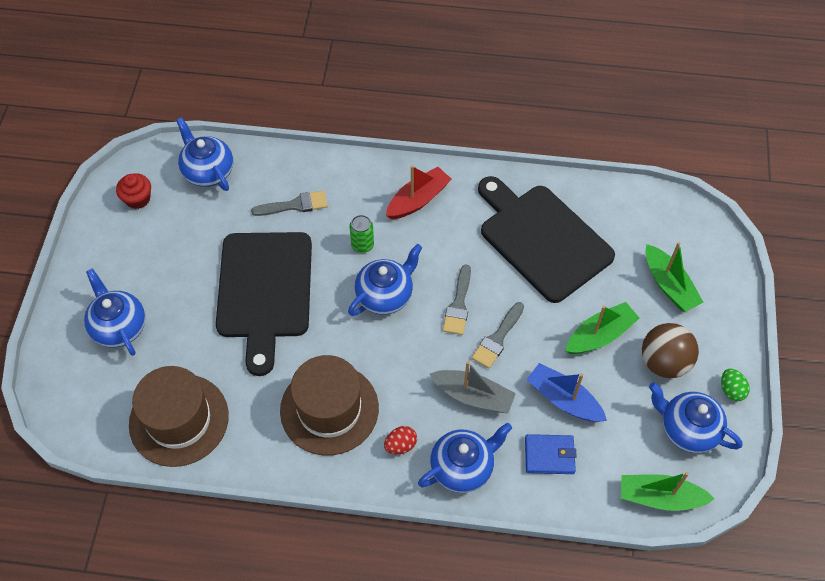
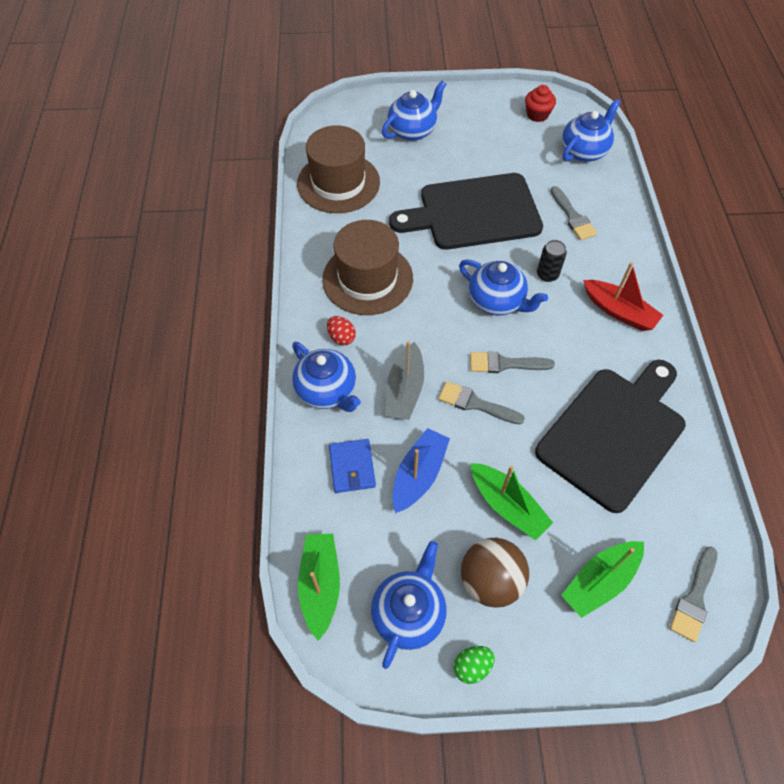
camera: 80 degrees right, 0 degrees up
green can [350,215,374,253] -> black can [537,240,567,282]
none -> grey brush [670,547,717,642]

